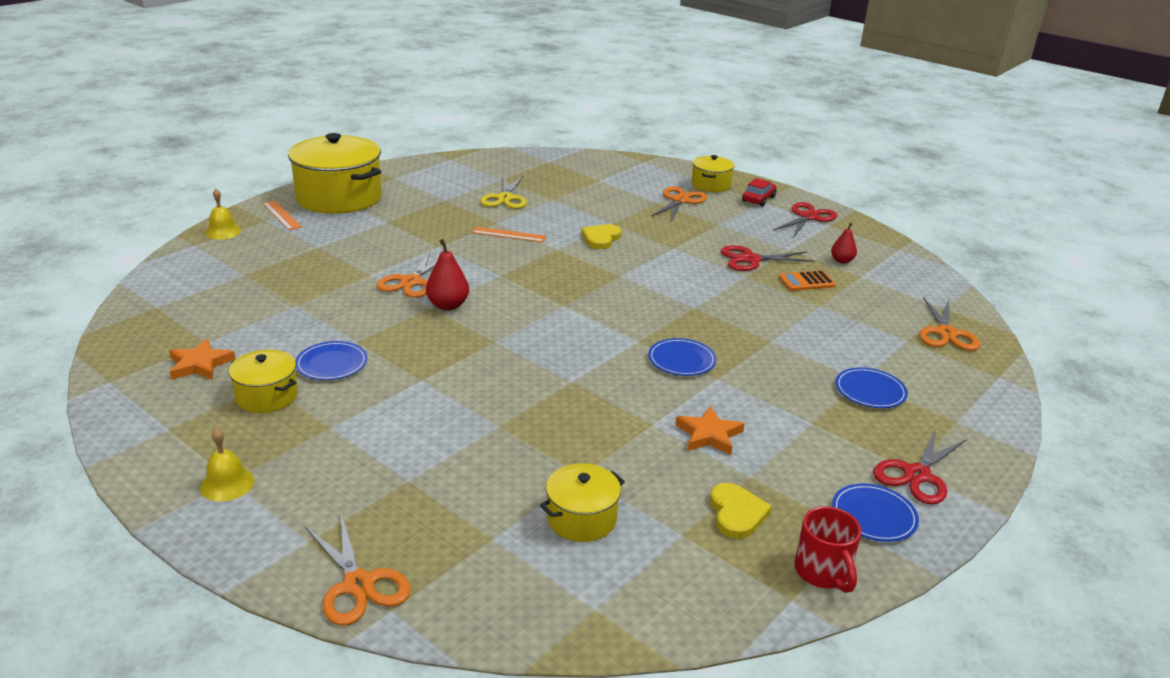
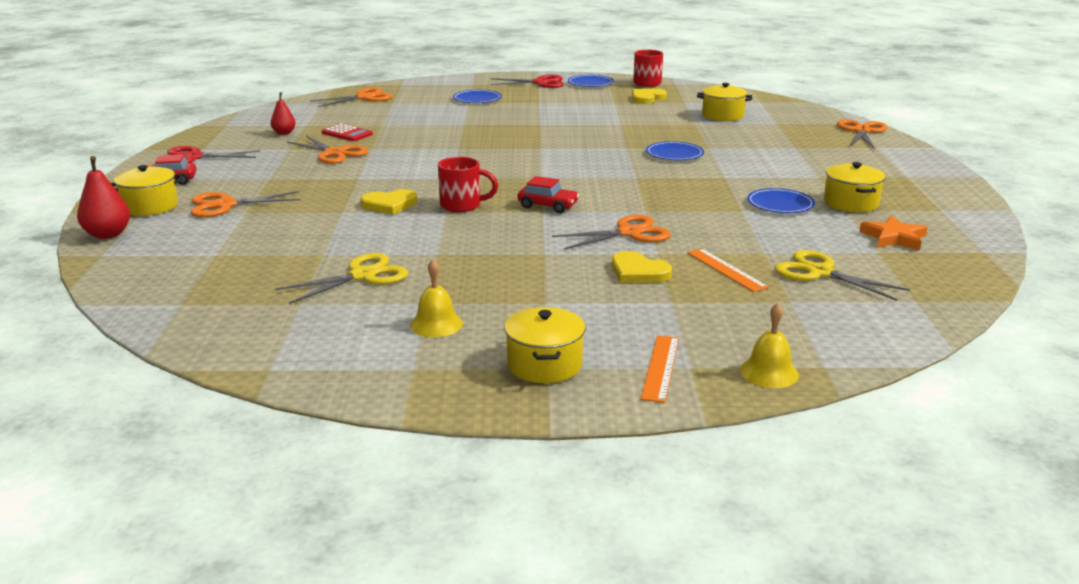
camera: 130 degrees left, 5 degrees down
yellow bell [200,428,254,502] -> yellow bell moved to [410,259,463,337]
yellow pot [288,133,382,214] -> yellow pot [504,307,585,383], size x0.50
red pear [426,239,469,310] -> red pear moved to [77,156,130,239]
orange ruler [472,227,547,242] -> orange ruler moved to [687,248,769,292]
blue plate [648,338,717,376] -> blue plate moved to [646,141,704,160]
orange star [675,406,745,455] -> none
red scissors [721,245,815,271] -> orange scissors [287,135,368,164]
orange calculator [779,270,836,291] -> red calculator [321,124,373,141]
none -> red mug [438,157,498,212]
none -> red car [518,176,579,213]
none -> yellow heart [612,251,672,283]
none -> yellow scissors [775,250,910,301]

